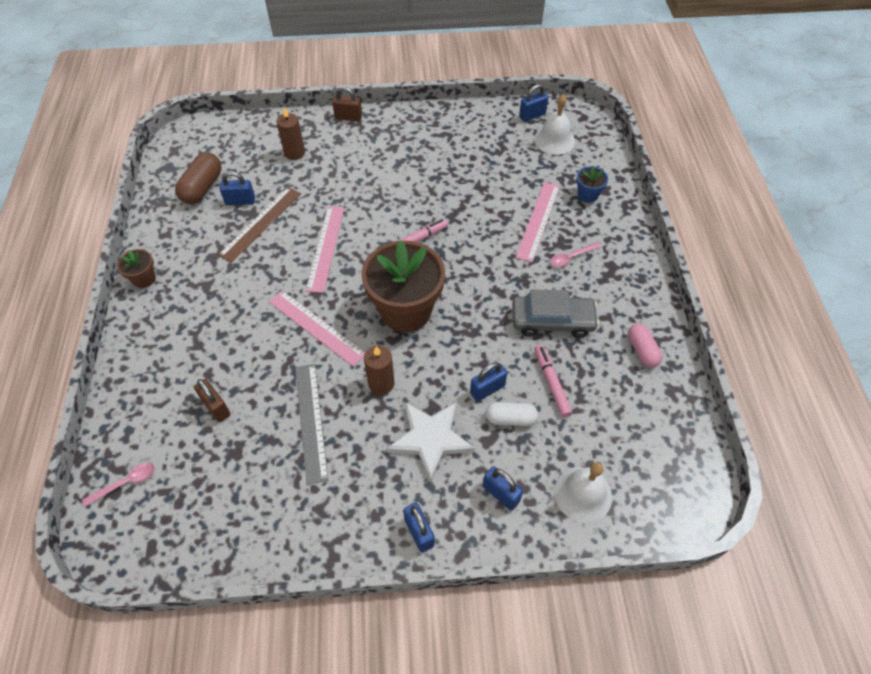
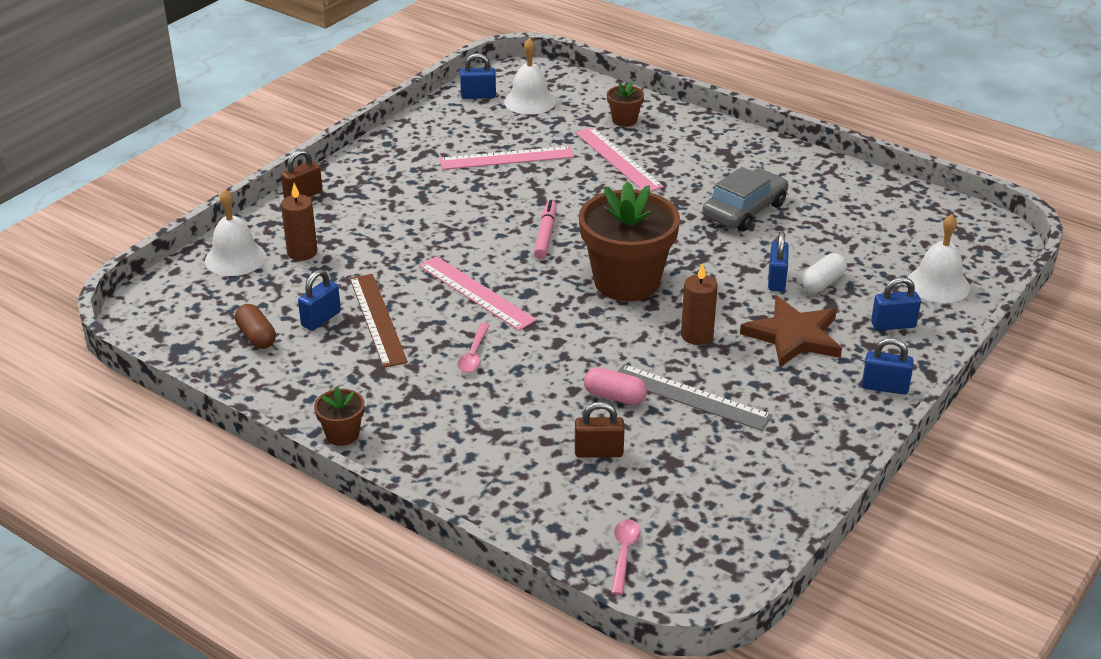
camera: 50 degrees left, 20 degrees down
brown capsule [175,152,221,204] -> brown capsule [235,304,276,349], size x0.67
pink ruler [269,290,365,366] -> pink ruler moved to [440,146,574,170]
white star [386,402,475,482] -> brown star [740,296,842,367]
blue padlock [519,84,548,122] -> blue padlock turned 75 degrees clockwise [460,53,496,99]
pink marker [535,345,572,417] -> none
pink spoon [550,242,601,267] -> pink spoon moved to [457,323,490,373]
blue flower pot [576,166,608,203] -> brown flower pot [607,81,644,127]
pink capsule [628,324,662,367] -> pink capsule moved to [584,367,647,405]
none -> white bell [205,189,266,276]

